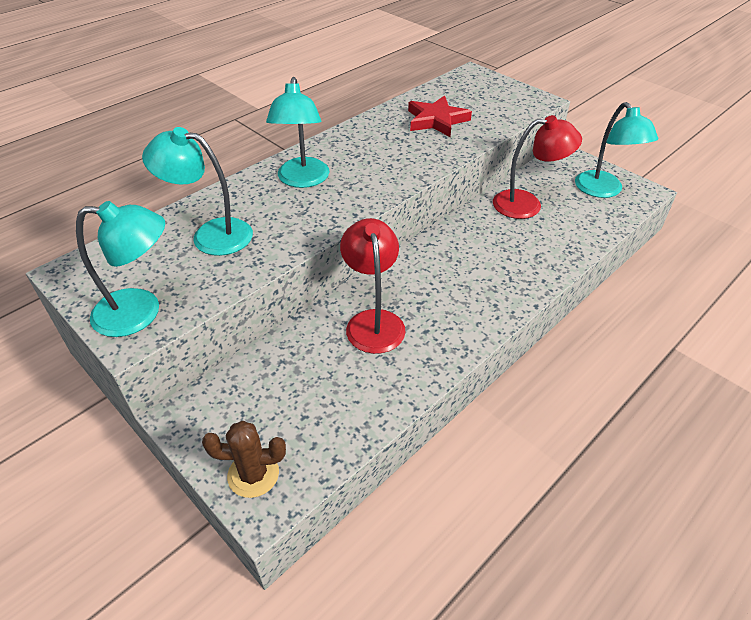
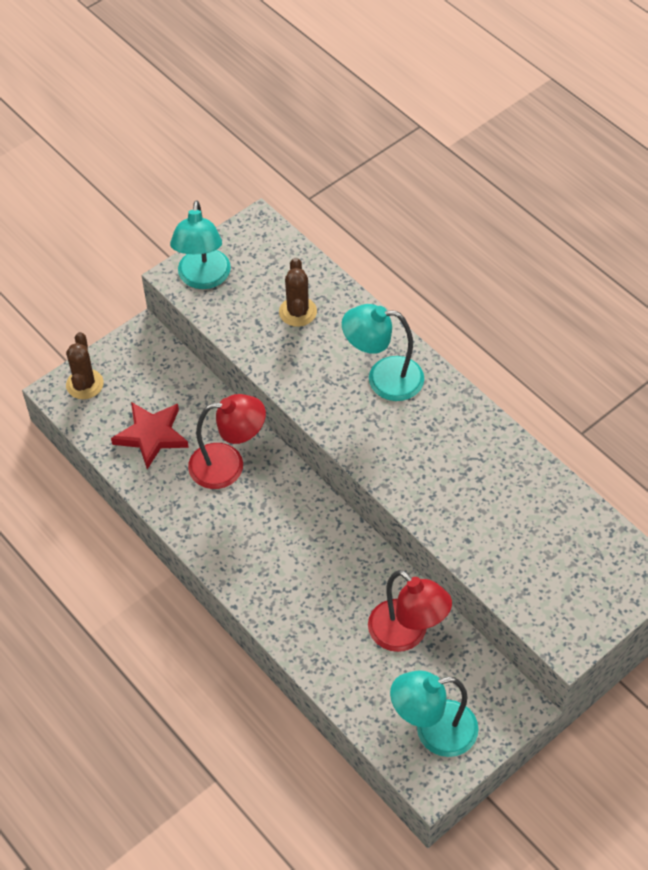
camera: 95 degrees right, 10 degrees up
turquoise lamp [142,127,253,256] -> brown cactus [279,258,317,327]
red star [408,96,472,137] -> red star moved to [111,402,189,469]
red lamp [493,115,582,219] -> red lamp turned 45 degrees counterclockwise [368,570,452,652]

